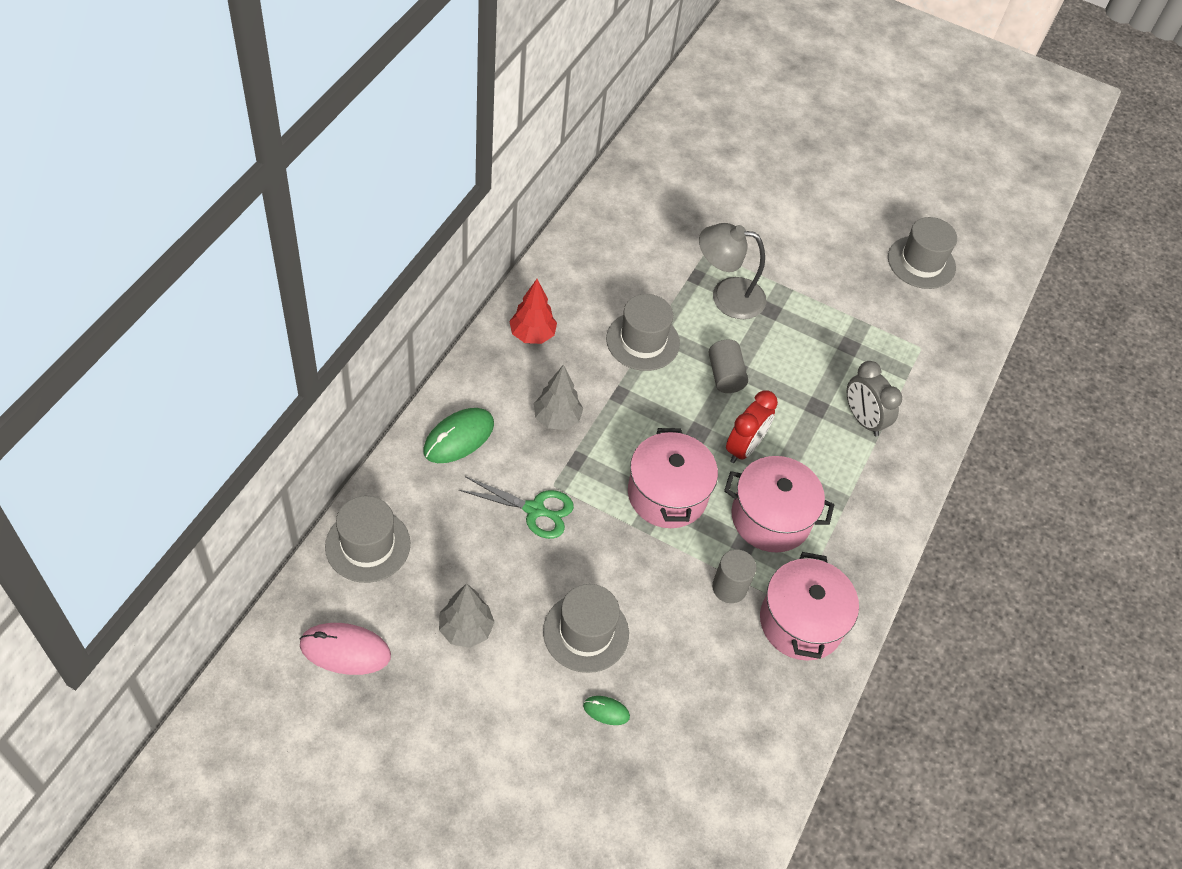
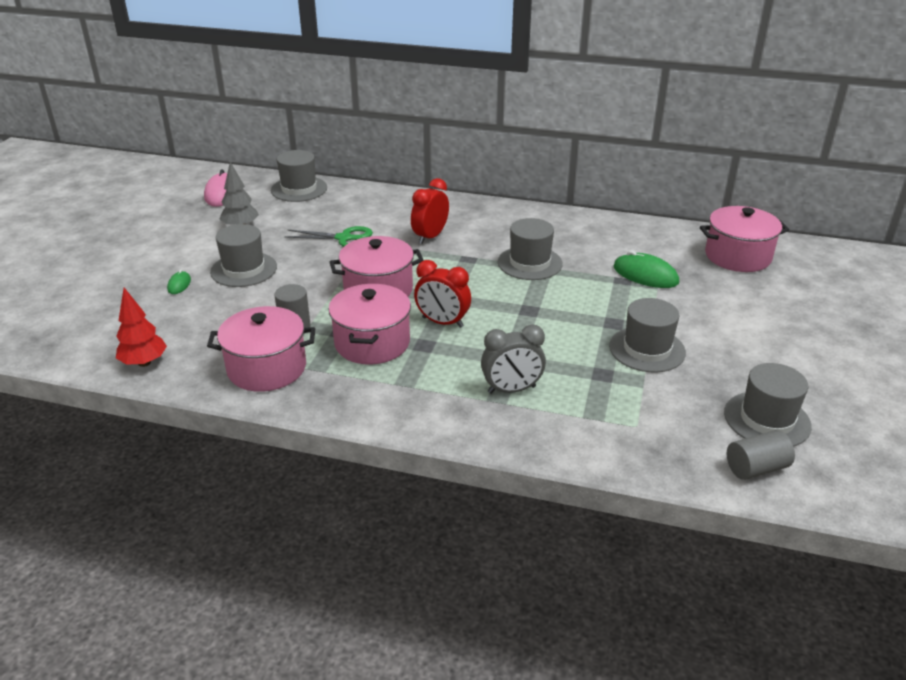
camera: 85 degrees right, 20 degrees down
green mouse [423,408,494,463] -> green mouse moved to [613,250,679,288]
green scissors [459,476,574,539] -> green scissors turned 90 degrees counterclockwise [284,226,373,247]
red tree [509,279,557,344] -> red tree moved to [116,288,167,367]
grey tree [534,364,583,430] -> red clock [411,178,449,244]
grey lamp [699,223,767,319] -> none
grey cylinder [709,339,748,393] -> grey cylinder moved to [727,430,795,480]
grey clock [846,361,902,436] -> grey clock turned 150 degrees counterclockwise [481,324,546,394]
none -> grey hat [609,298,686,372]
none -> pink pot [700,206,789,272]

